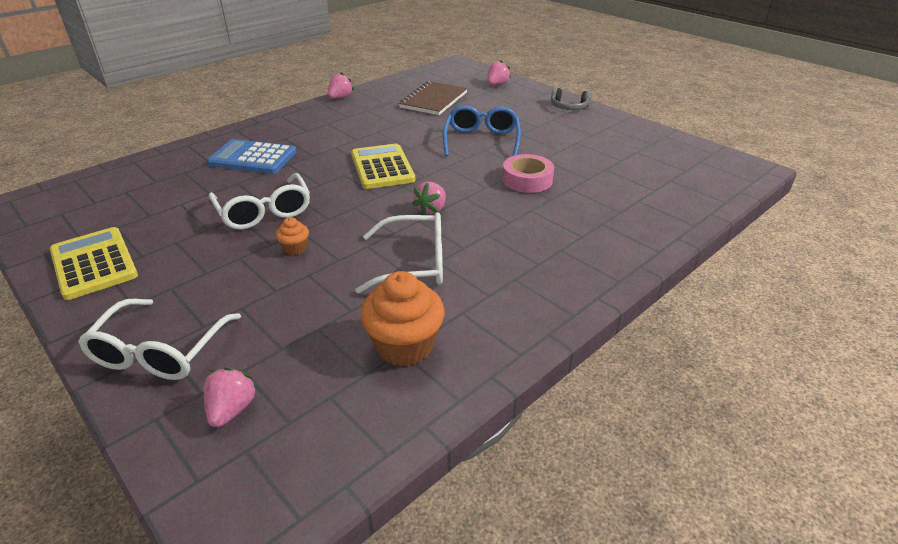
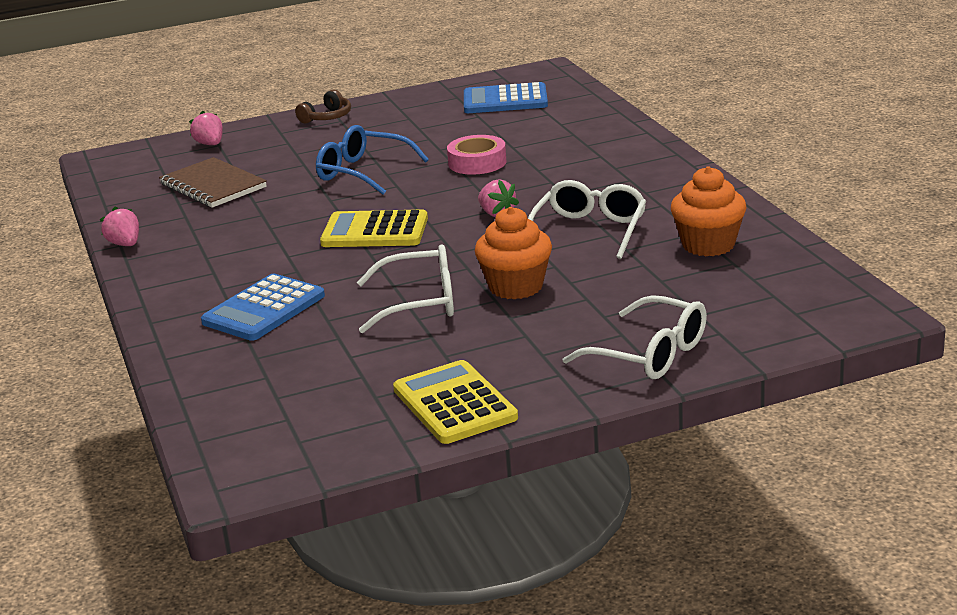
camera: 65 degrees left, 10 degrees down
yellow calculator [50,227,138,300] -> yellow calculator turned 75 degrees clockwise [393,360,518,444]
pink strawberry [204,367,259,427] -> none
orange cupcake [276,217,309,255] -> orange cupcake [475,207,552,299], size x2.04
grey headphones [551,88,591,110] -> brown headphones [295,90,351,124]
none -> blue calculator [464,82,548,113]

